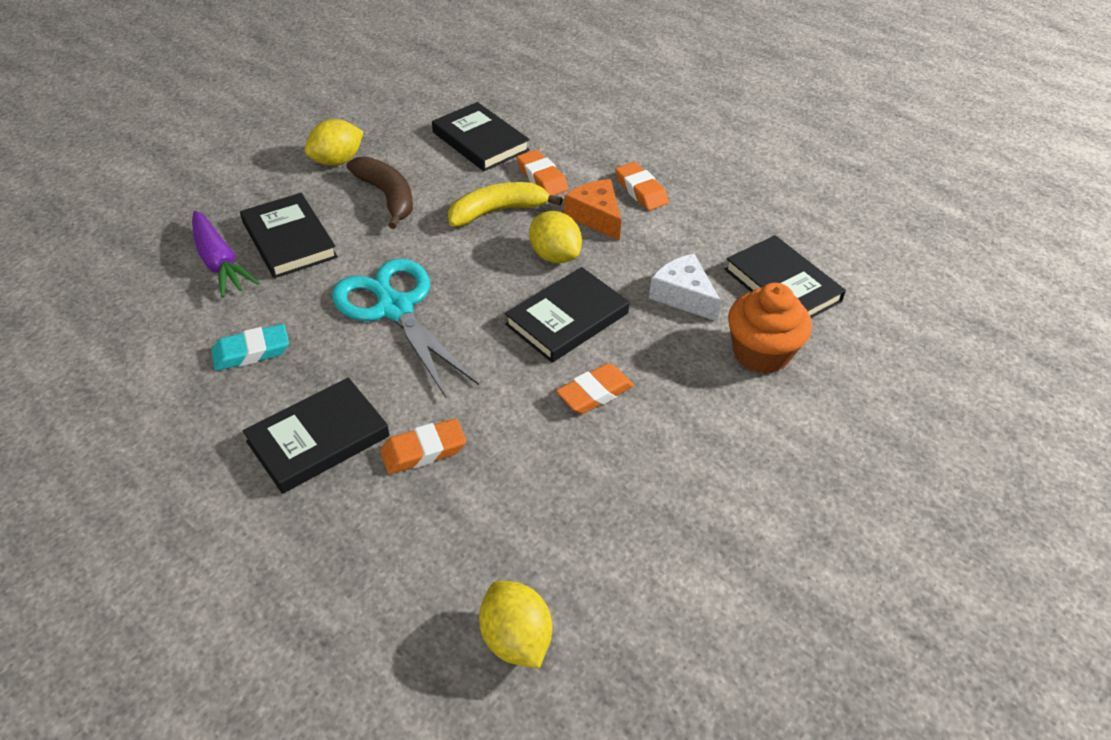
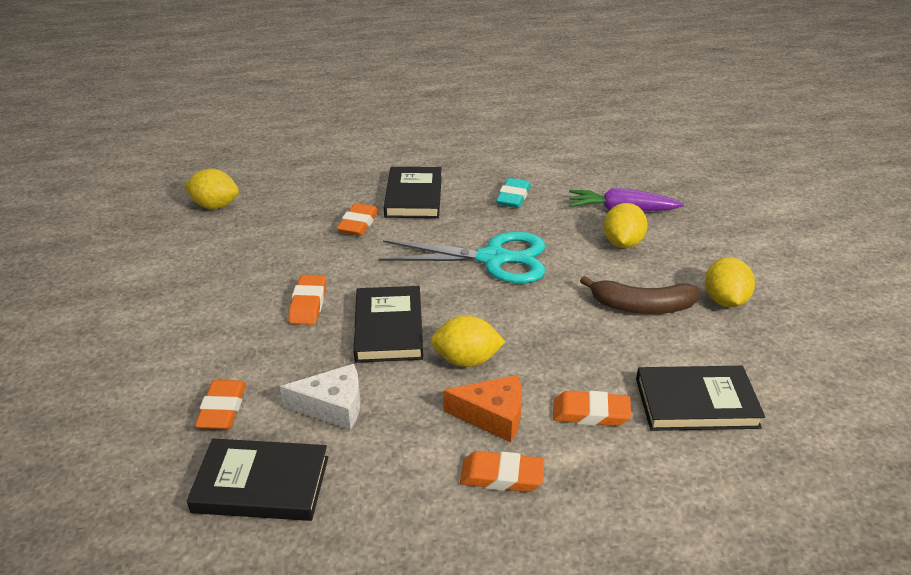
camera: 130 degrees right, 10 degrees down
black book [240,193,338,278] -> yellow lemon [604,203,648,248]
yellow banana [448,182,563,227] -> none
orange cupcake [728,283,812,374] -> orange eraser [195,380,246,429]

